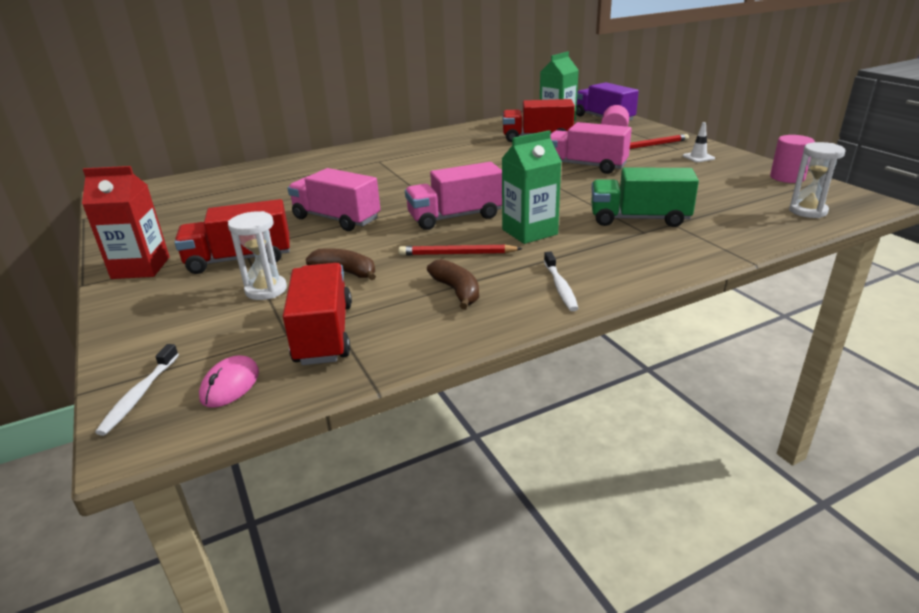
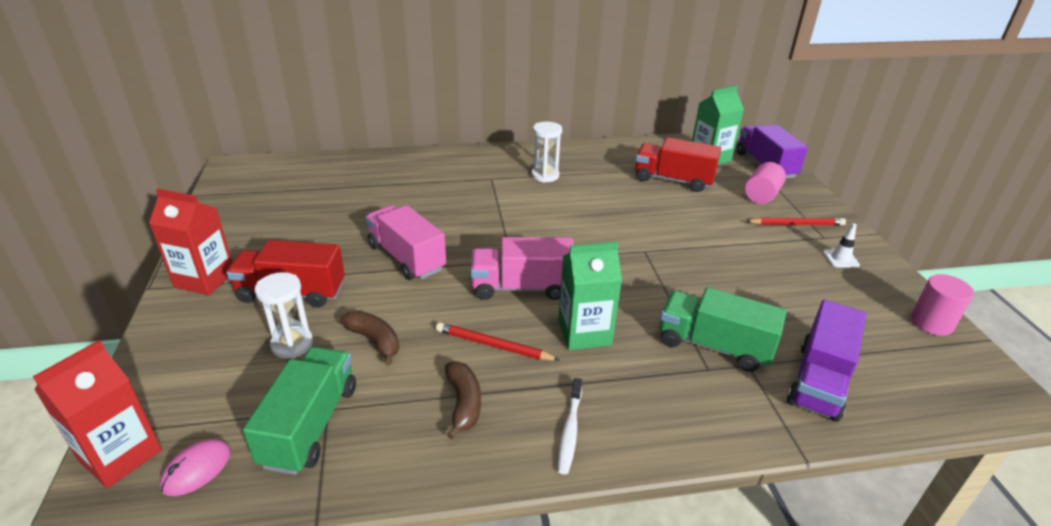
camera: 15 degrees right, 5 degrees up
white toothbrush [95,344,179,436] -> red carton [33,340,162,488]
red truck [283,263,352,365] -> green truck [243,347,356,475]
pink truck [550,122,632,174] -> none
white hourglass [789,142,845,218] -> white hourglass moved to [531,122,562,183]
none -> purple truck [787,300,866,422]

